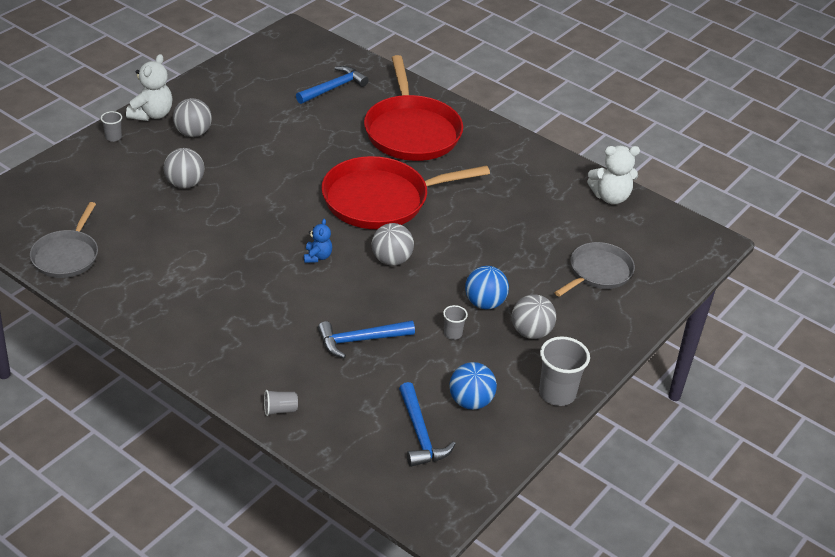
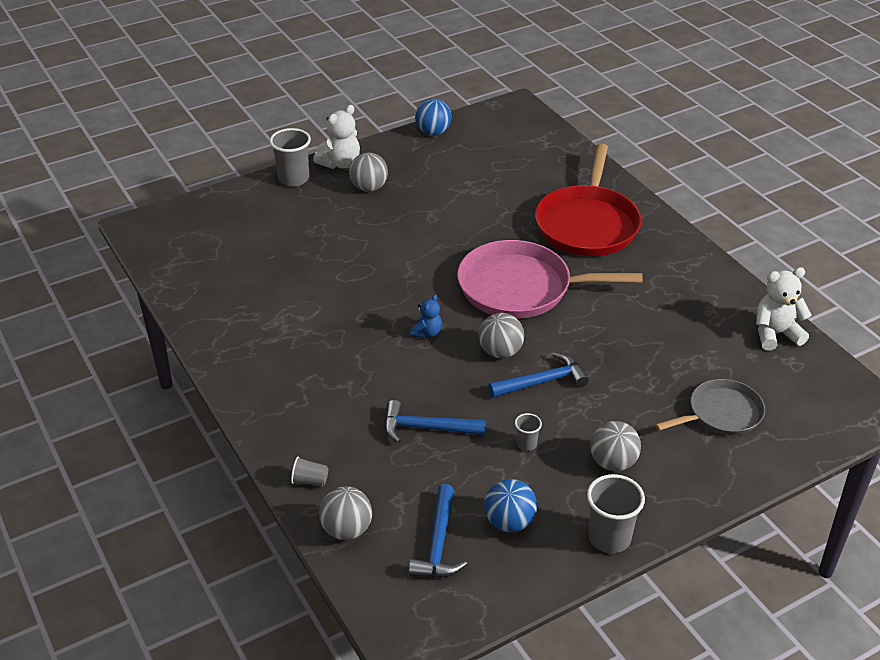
camera: 25 degrees right, 0 degrees up
grey pan [30,202,98,278] -> none
grey cup [101,111,122,142] -> grey cup [269,128,311,187], size x1.93
grey ball [164,148,204,188] -> grey ball moved to [319,486,372,540]
blue hammer [296,66,369,104] -> blue hammer moved to [488,352,589,398]
red pan [321,156,490,229] -> pink pan [457,240,643,319]
blue ball [465,266,509,309] -> blue ball moved to [415,98,452,136]
white teddy bear [587,146,640,204] -> white teddy bear turned 150 degrees clockwise [756,267,812,351]

